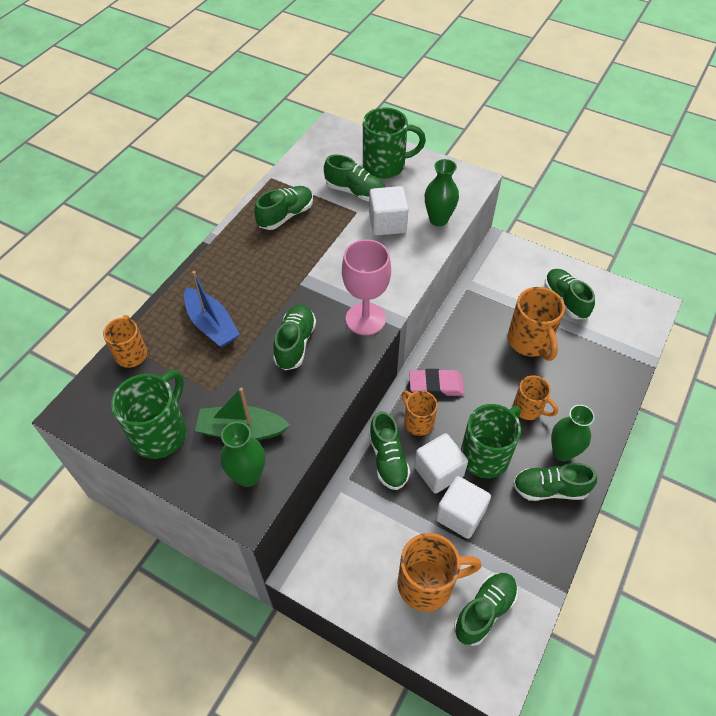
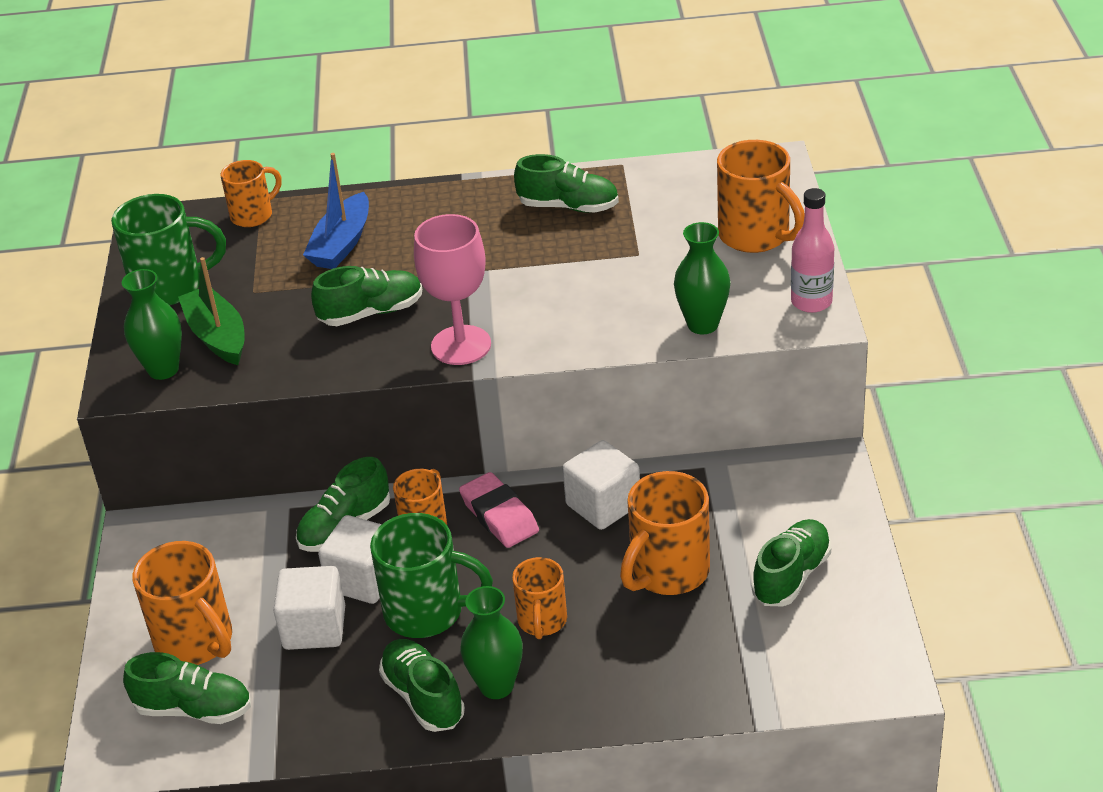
camera: 60 degrees right, 15 degrees down
green shoe [324,154,385,201] -> none
green mug [363,107,426,179] -> orange mug [717,140,805,253]
white cube [369,186,409,236] -> white cube moved to [563,440,640,530]
none -> pink bottle [791,188,834,313]

